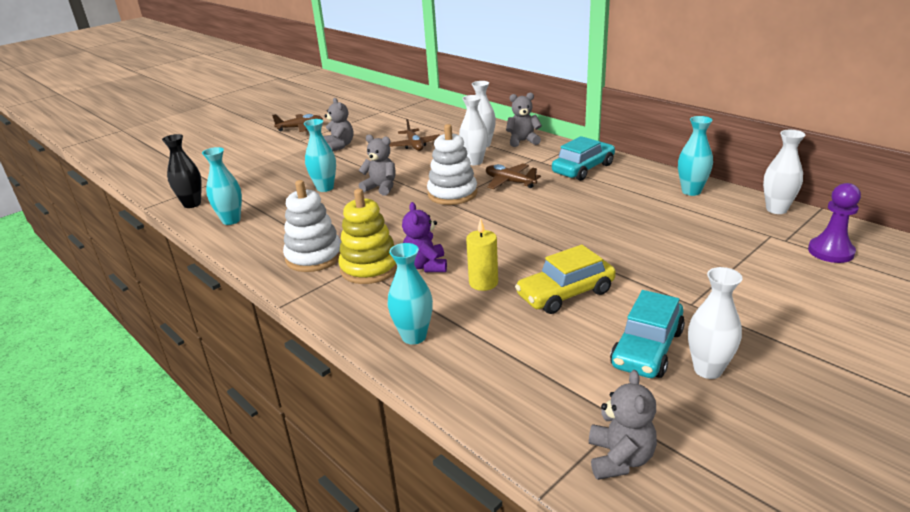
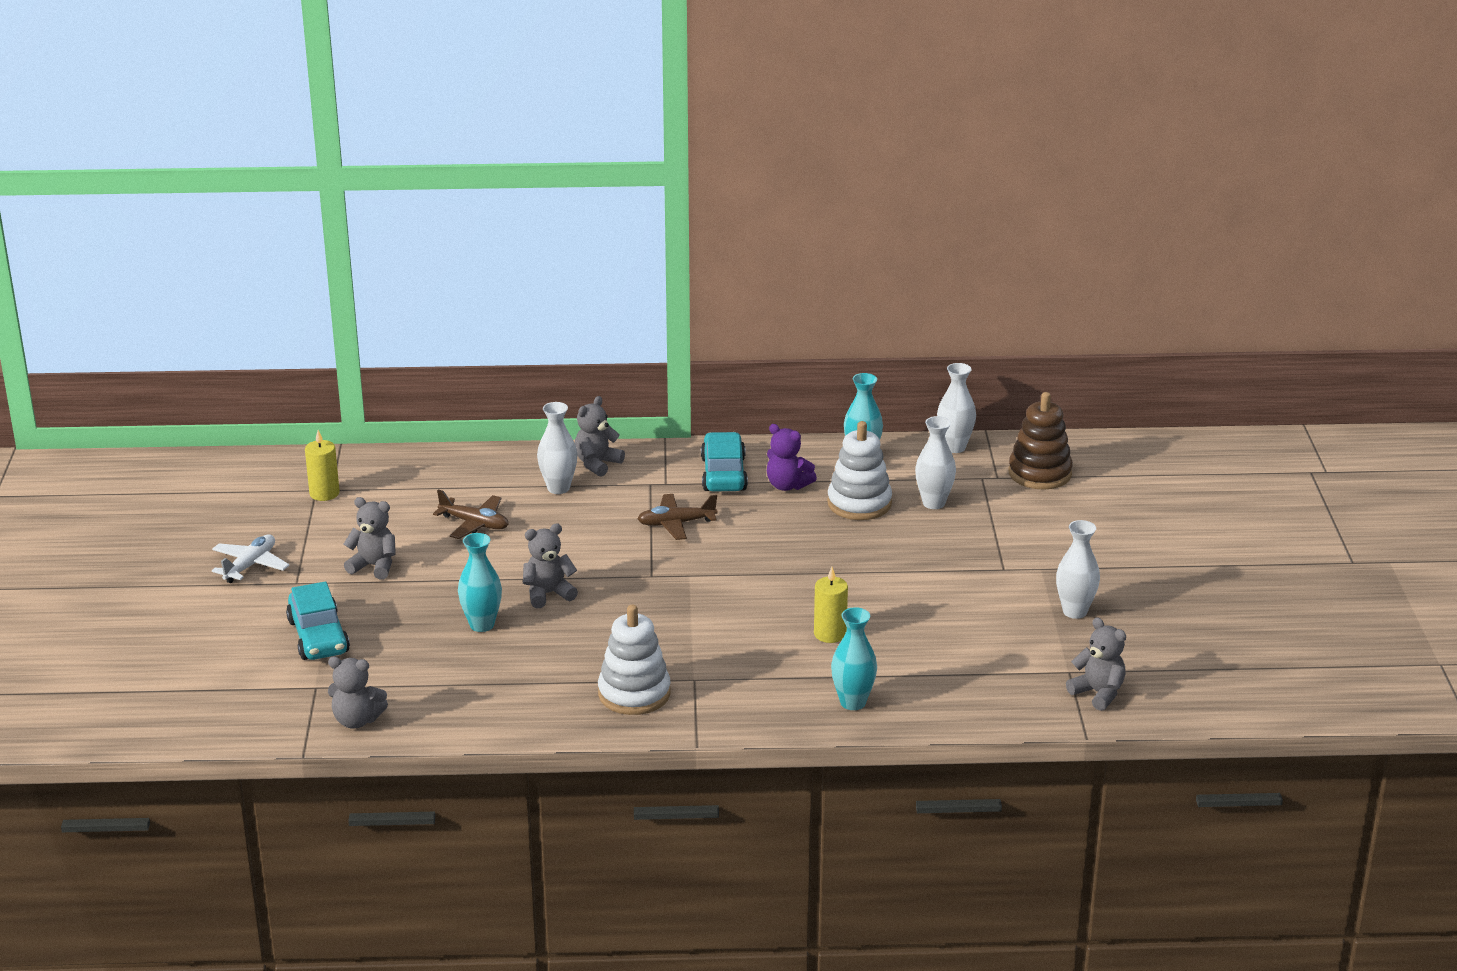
camera: 50 degrees left, 0 degrees up
black vase [162,134,202,208] -> grey teddy bear [328,657,388,728]
turquoise vase [202,147,242,225] -> none
brown plane [272,114,323,132] -> white plane [212,534,290,583]
yellow stacking toy [338,189,397,284] -> none
purple teddy bear [402,202,447,272] -> purple teddy bear moved to [767,424,817,491]
white stacking toy [427,124,477,205] -> white stacking toy moved to [827,421,892,520]
white vase [459,95,488,165] -> white vase moved to [915,416,956,509]
yellow car [515,245,616,314] -> none
turquoise car [610,290,685,378] -> turquoise car moved to [286,581,350,660]
purple pawn [808,183,861,263] -> brown stacking toy [1009,392,1073,490]
none -> yellow candle [305,430,340,501]

